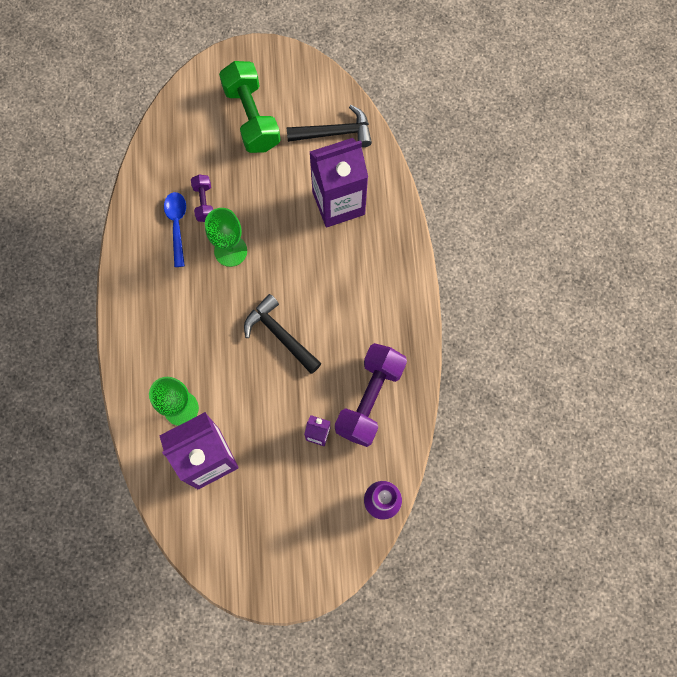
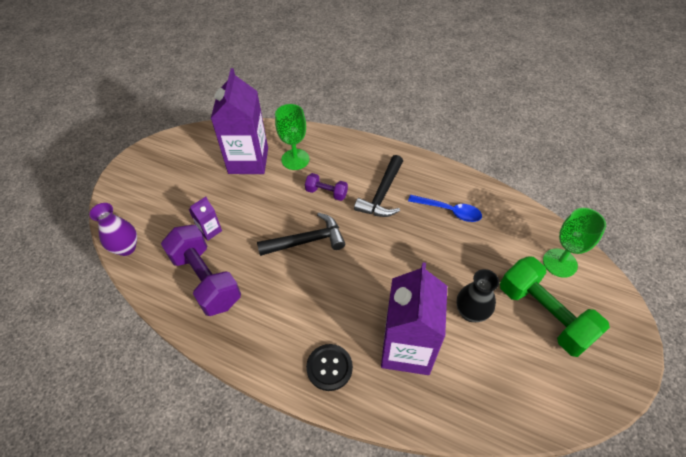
camera: 120 degrees right, 20 degrees down
purple dumbbell [191,175,213,222] -> purple dumbbell moved to [305,173,348,201]
green goblet [205,208,247,267] -> green goblet moved to [543,208,606,278]
green dumbbell [219,61,281,153] -> green dumbbell turned 45 degrees clockwise [500,256,610,357]
black hammer [286,105,372,147] -> black hammer moved to [354,155,403,217]
none -> black button [306,344,353,391]
none -> black vase [457,269,499,322]

